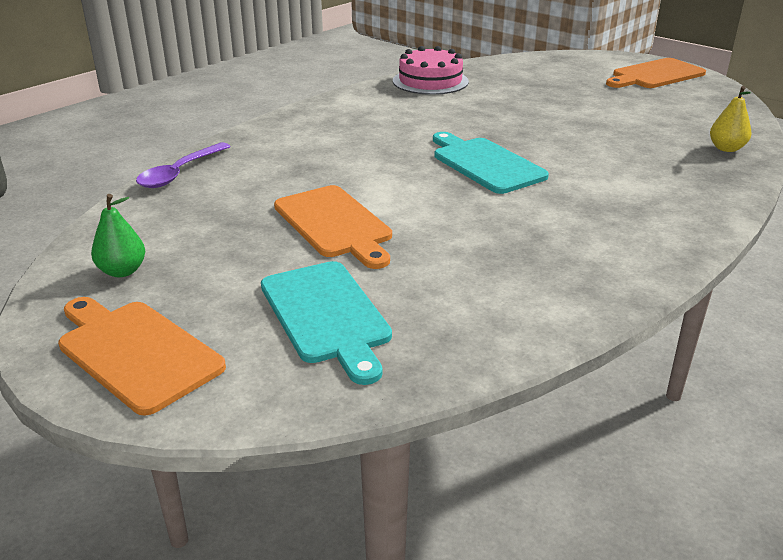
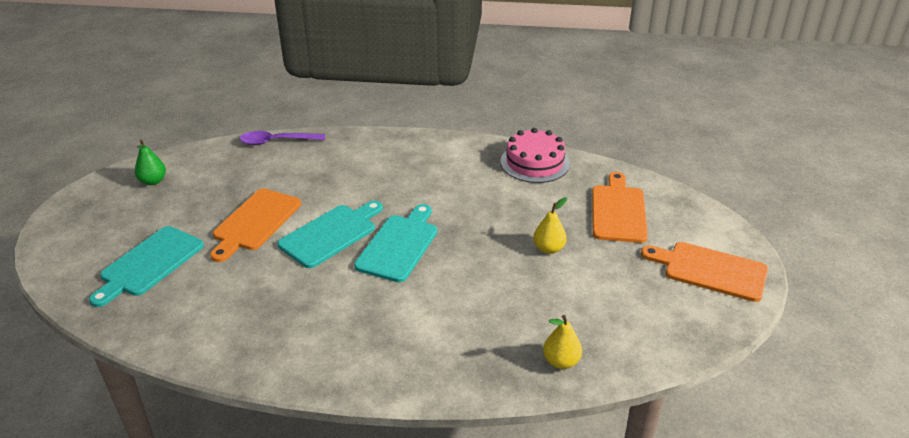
camera: 55 degrees right, 5 degrees up
orange cutting board [58,297,226,415] -> orange cutting board moved to [592,172,648,243]
none -> turquoise cutting board [278,201,383,268]
none -> yellow pear [533,197,567,254]

